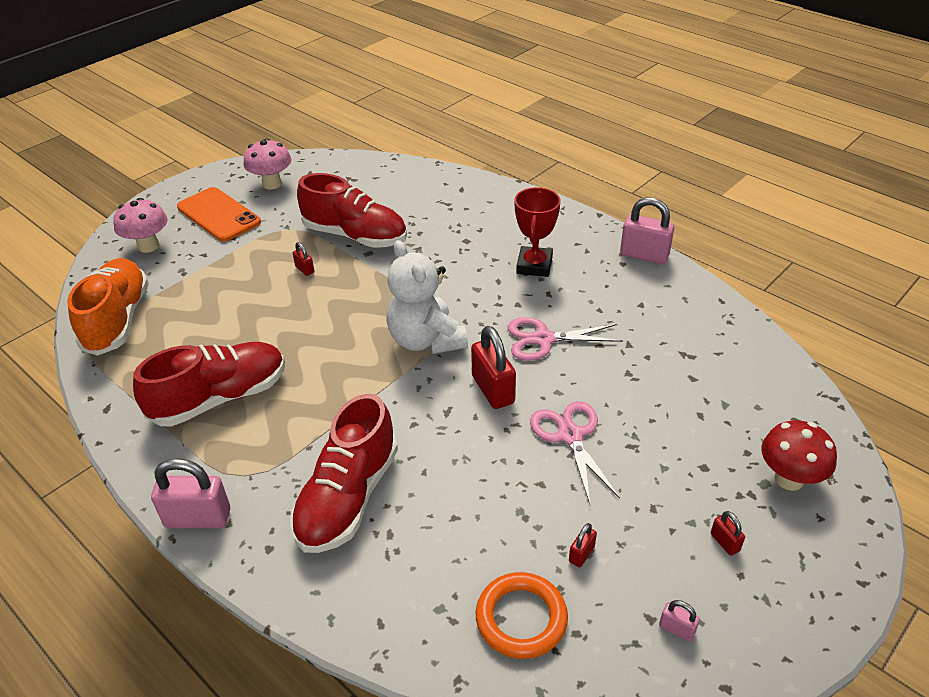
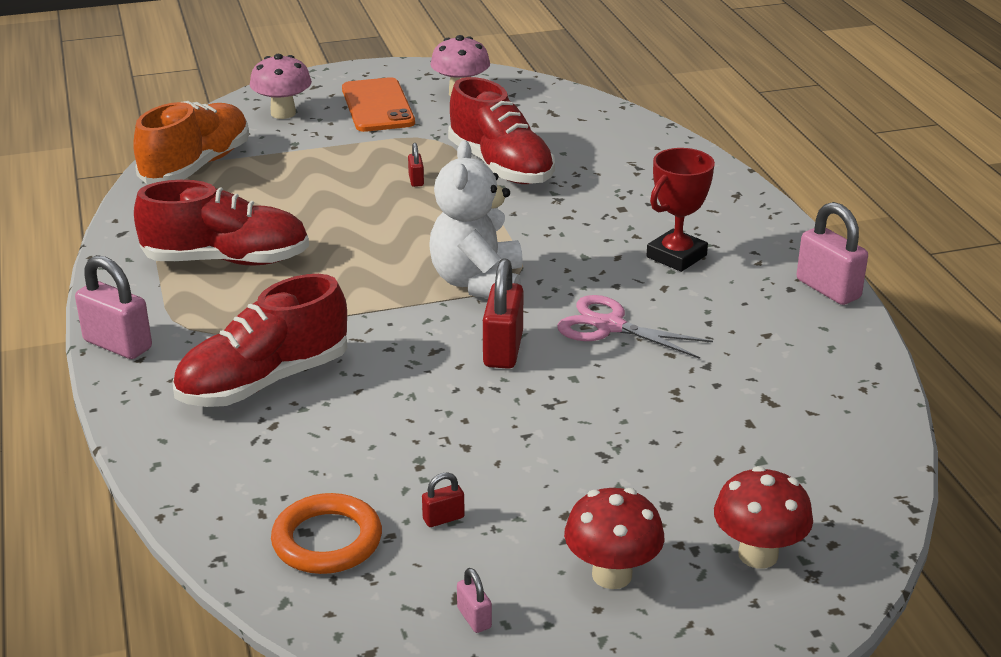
camera: 30 degrees right, 10 degrees down
pink scissors [530,401,620,504] -> none
red padlock [711,511,745,556] -> red mushroom [564,488,664,589]

